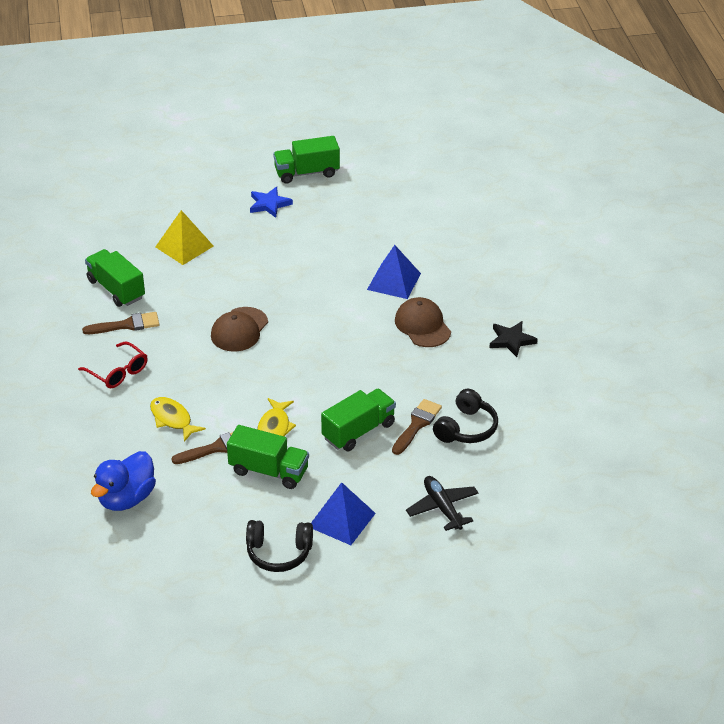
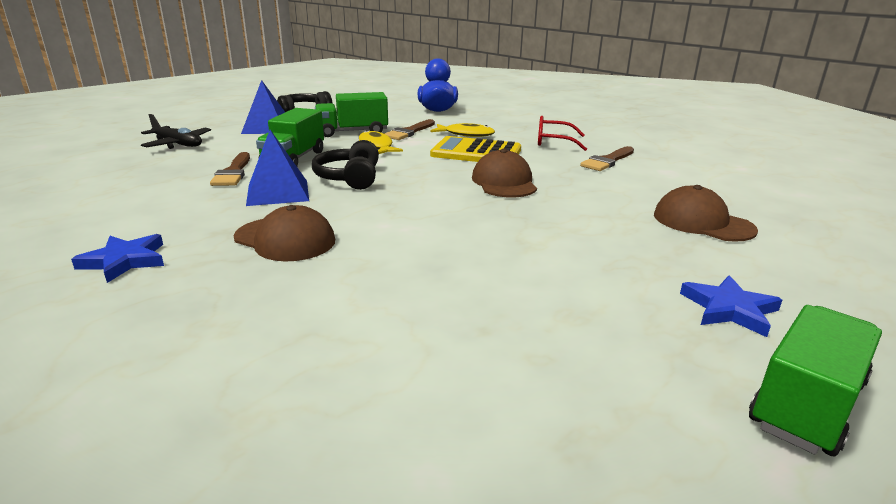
camera: 145 degrees right, 15 degrees down
green truck [85,249,145,307] -> none
yellow pyramid [155,210,214,265] -> brown cap [654,185,758,242]
blue pyramid [367,245,421,299] -> blue pyramid moved to [246,130,309,206]
black headphones [433,389,498,443] -> black headphones moved to [312,140,379,190]
black star [489,321,538,357] -> blue star [71,234,164,283]
none -> yellow calculator [430,136,521,162]

